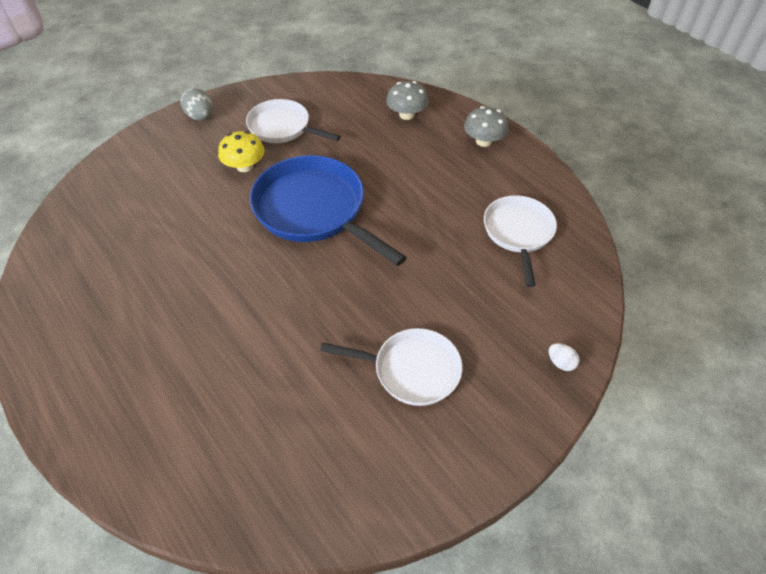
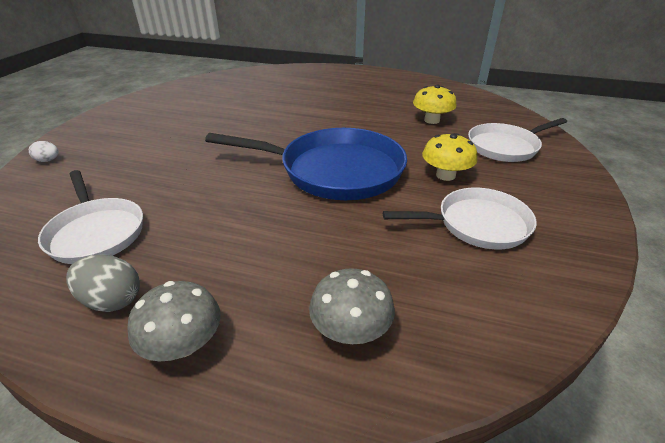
camera: 145 degrees right, 15 degrees down
grey egg [181,88,213,120] -> grey egg moved to [66,255,140,312]
white pan [320,328,462,406] -> white pan moved to [468,118,567,162]
none -> yellow mushroom [413,84,457,124]

